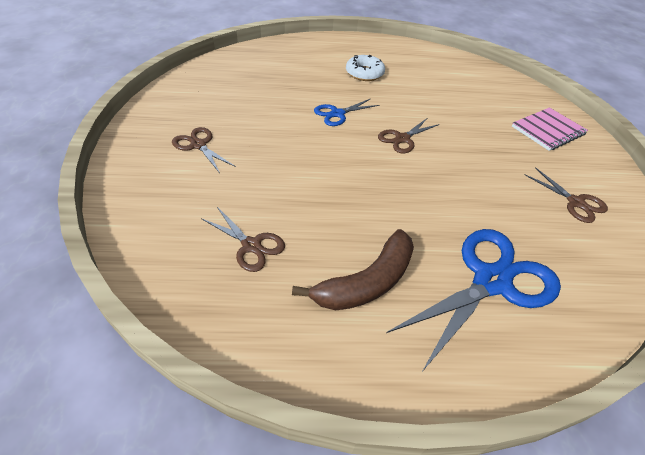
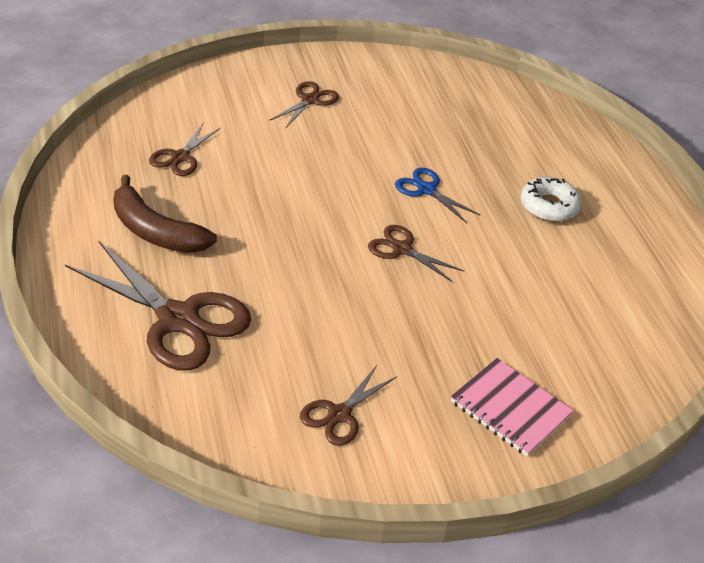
camera: 75 degrees right, 5 degrees down
blue scissors [386,229,561,372] -> brown scissors [65,241,251,371]

